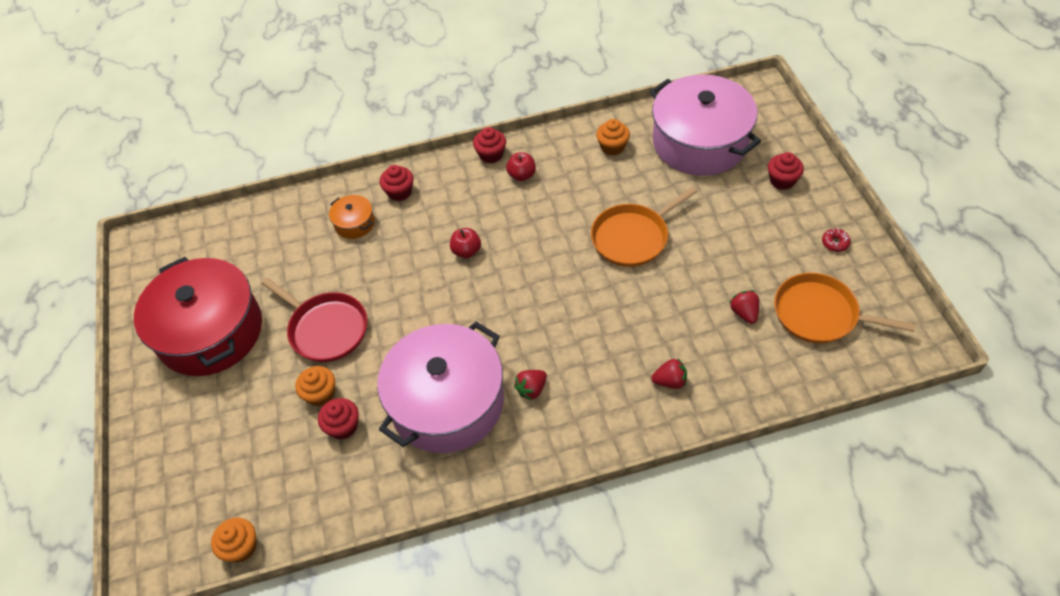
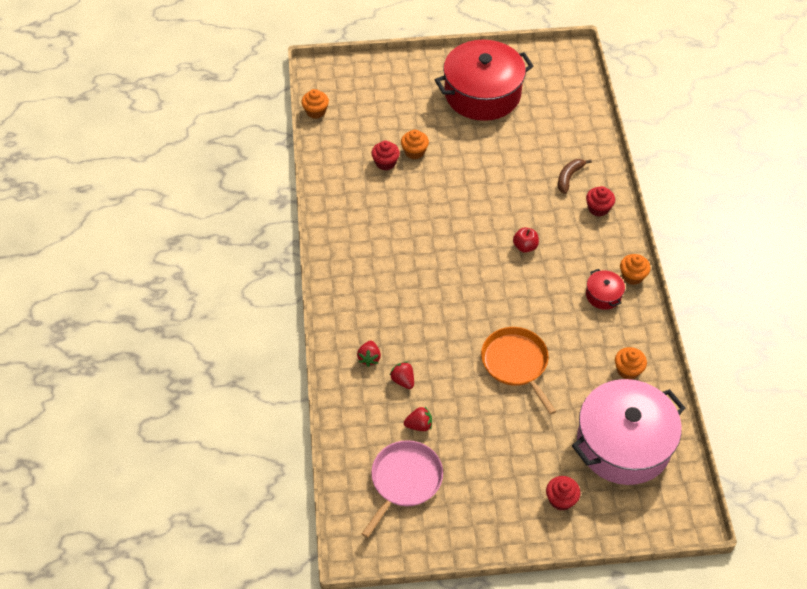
camera: 95 degrees right, 0 degrees up
red pan [262,278,367,362] -> none
orange pot [329,195,375,239] -> brown banana [558,159,592,194]
pink pot [377,321,504,453] -> none
red cupcake [473,127,506,163] -> orange cupcake [620,254,651,285]
red apple [506,152,536,181] -> red pot [586,269,625,310]
red strawberry [514,370,547,401] -> red strawberry moved to [390,362,414,389]
orange pan [774,273,916,344] -> pink pan [362,440,443,538]
red donut [822,228,851,252] -> none

